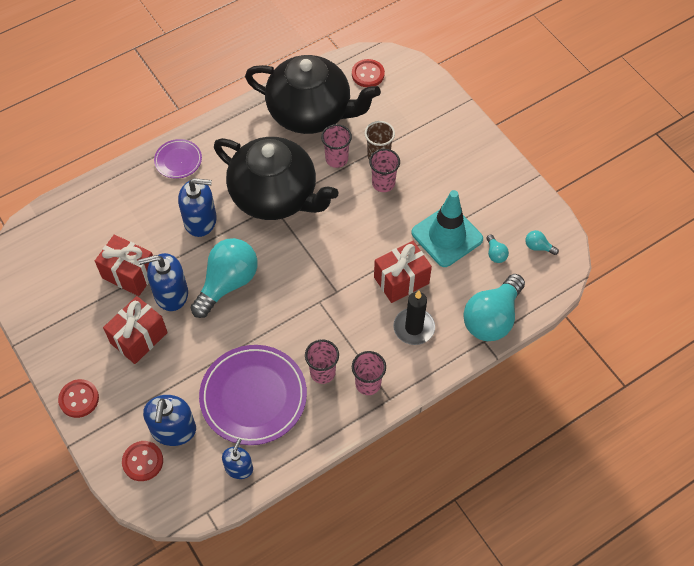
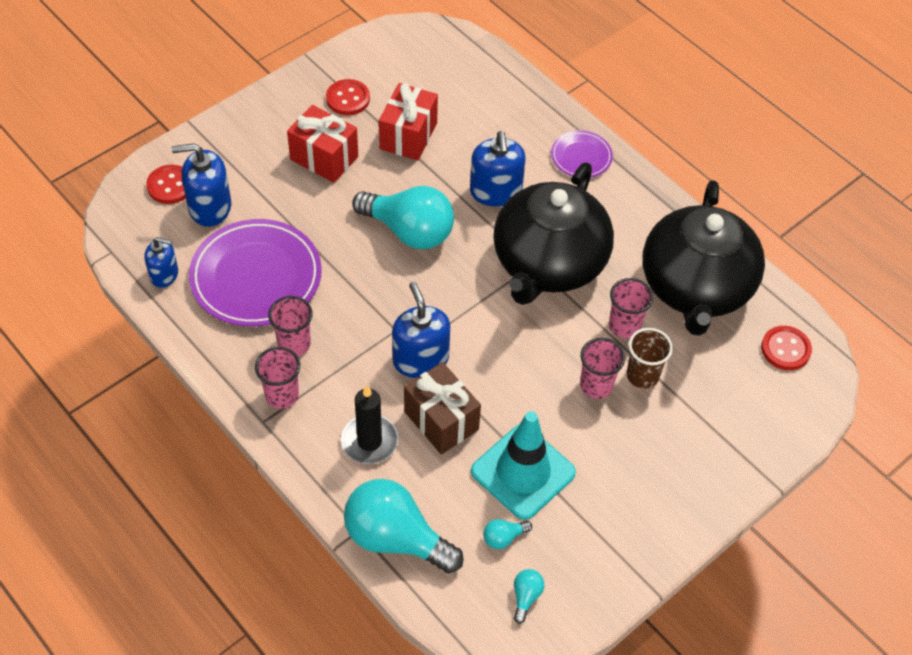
camera: 80 degrees right, 5 degrees down
red button [58,379,99,418] -> red button moved to [326,79,370,115]
blue soap dispenser [138,253,188,311] -> blue soap dispenser moved to [392,282,450,378]
red gift [374,241,432,303] -> brown gift [404,362,481,455]

